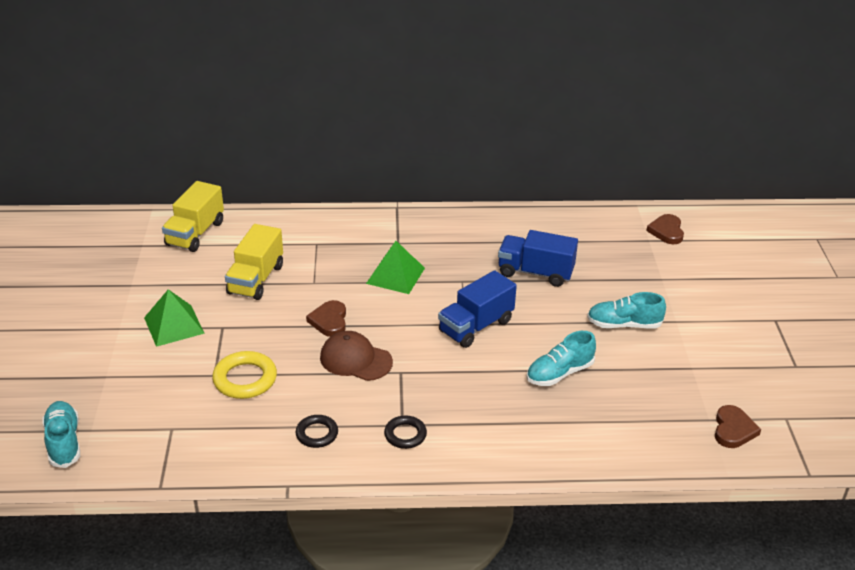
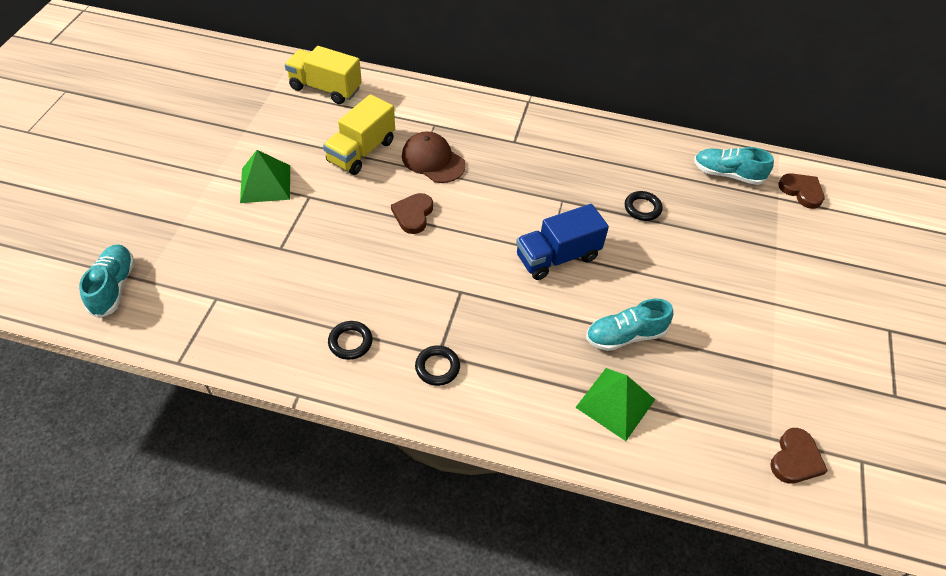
camera: 15 degrees right, 15 degrees up
yellow truck [162,181,224,252] -> yellow truck turned 75 degrees clockwise [285,46,362,104]
yellow ring [212,351,277,399] -> none
brown cap [320,331,393,381] -> brown cap moved to [402,131,466,183]
green pyramid [366,241,425,294] -> green pyramid moved to [575,368,655,441]
blue truck [498,230,578,287] -> black ring [625,191,663,221]
turquoise shoe [587,292,666,328] -> turquoise shoe moved to [694,147,774,185]
brown heart [646,214,684,244] -> brown heart turned 120 degrees clockwise [778,173,824,209]

